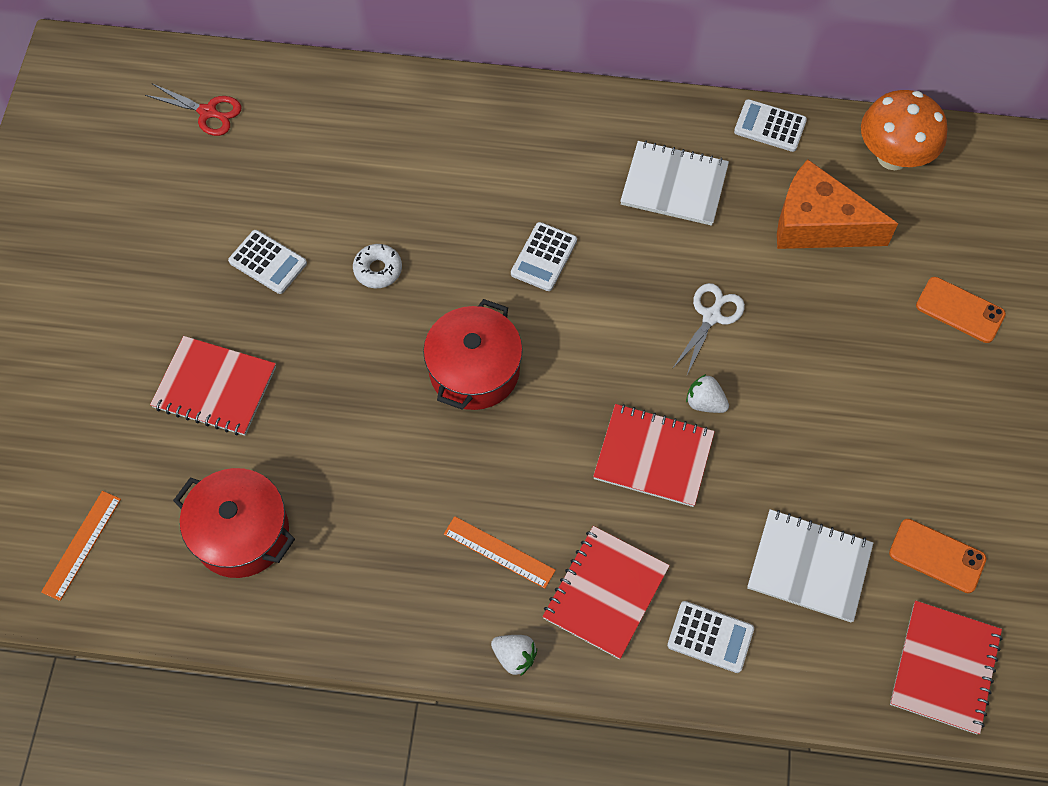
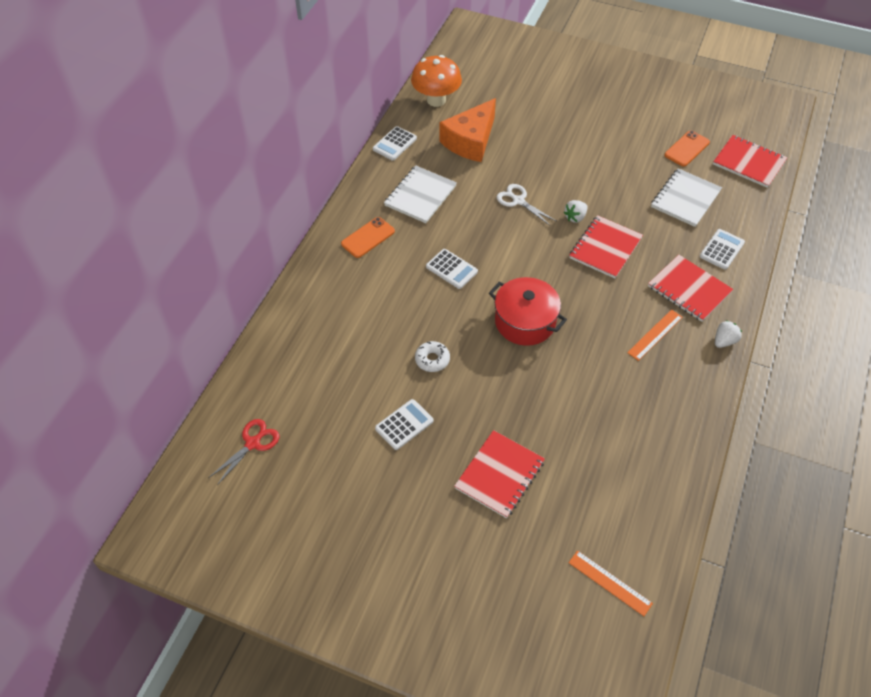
camera: 75 degrees left, 10 degrees down
red pot [173,468,295,578] -> none
orange phone [916,277,1006,343] -> orange phone moved to [341,217,395,258]

